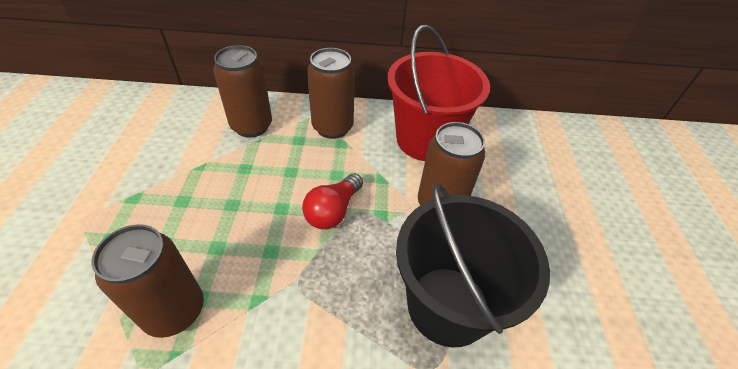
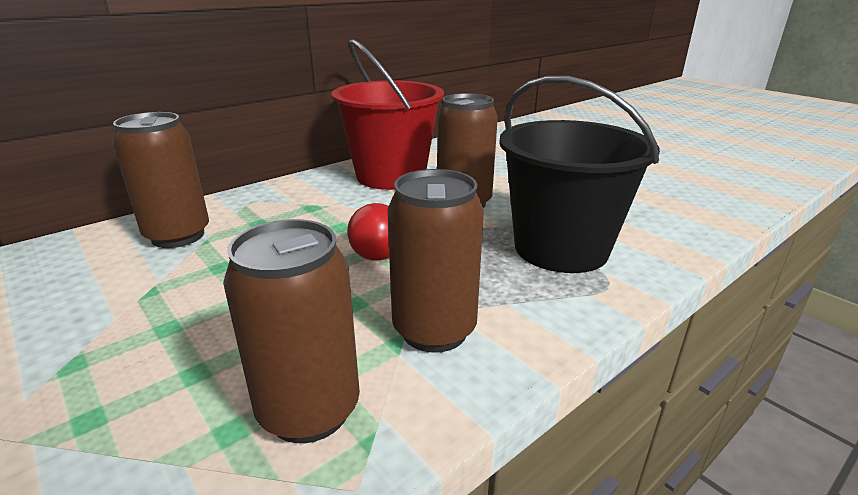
camera: 40 degrees left, 20 degrees down
brown can [307,48,355,139] -> brown can moved to [387,169,484,353]

